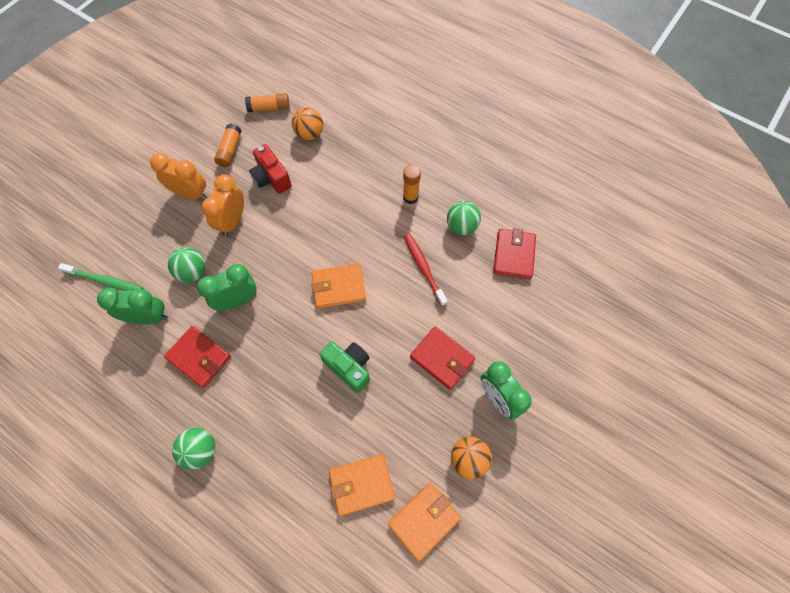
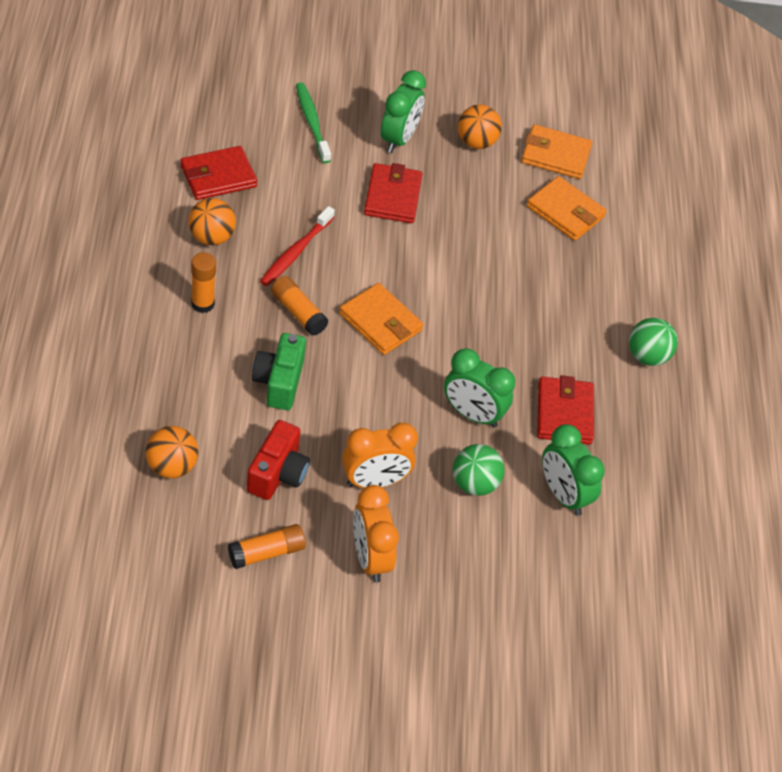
camera: 130 degrees left, 15 degrees down
green toothbrush [58,263,143,291] -> green toothbrush moved to [296,82,331,163]
orange glue stick [245,93,290,112] -> orange glue stick moved to [271,276,328,336]
green camera [319,342,370,393] -> green camera moved to [252,333,306,410]
green ball [447,201,481,235] -> orange ball [188,198,236,245]

